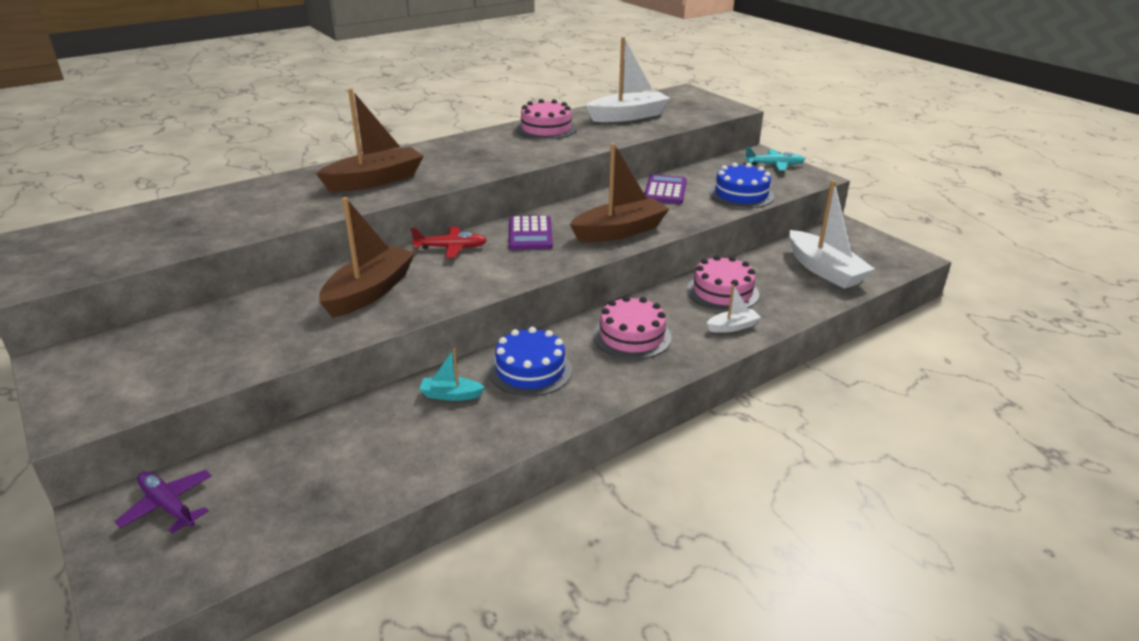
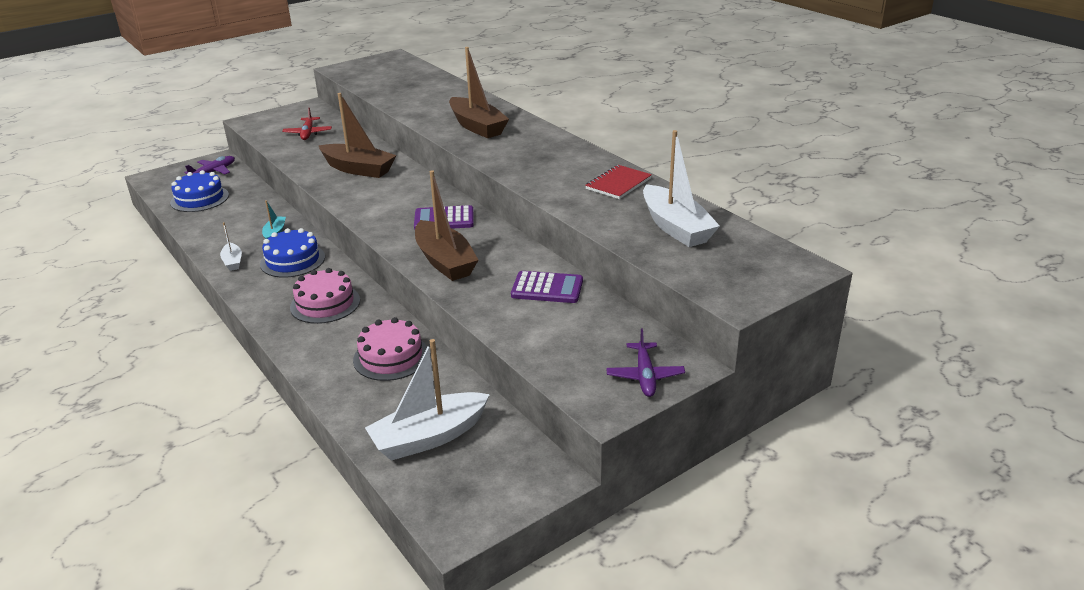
camera: 90 degrees right, 0 degrees up
red plane [411,226,487,258] -> red plane moved to [282,108,332,140]
pink cake [516,99,577,140] -> red notebook [585,165,652,199]
white boat [707,284,761,333] -> white boat moved to [220,222,242,271]
blue cake [709,163,774,208] -> blue cake moved to [170,170,229,212]
turquoise plane [745,147,805,171] -> purple plane [606,329,685,397]

